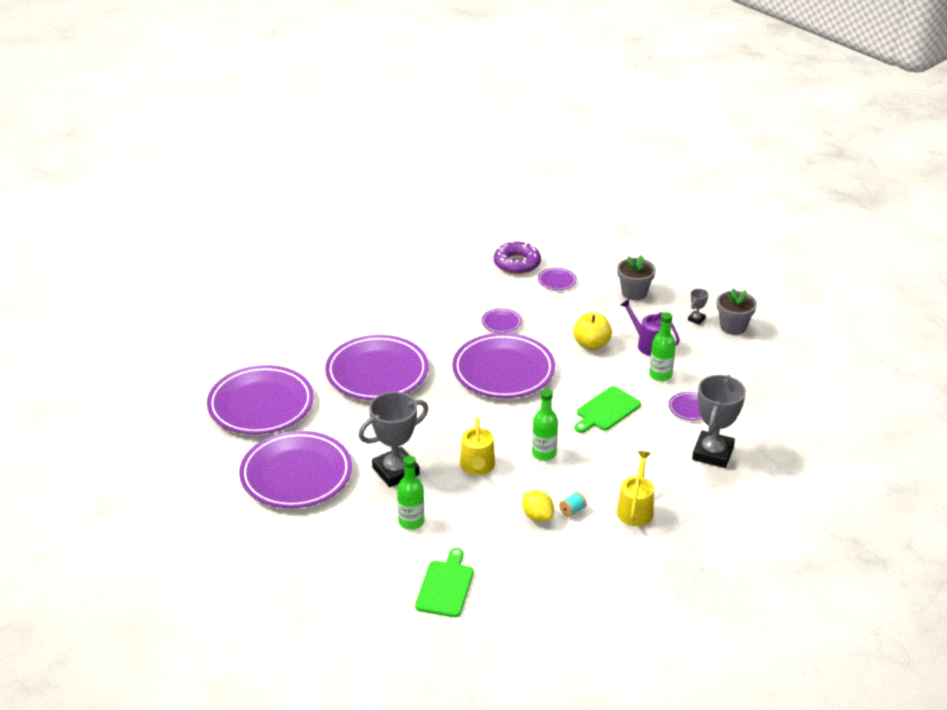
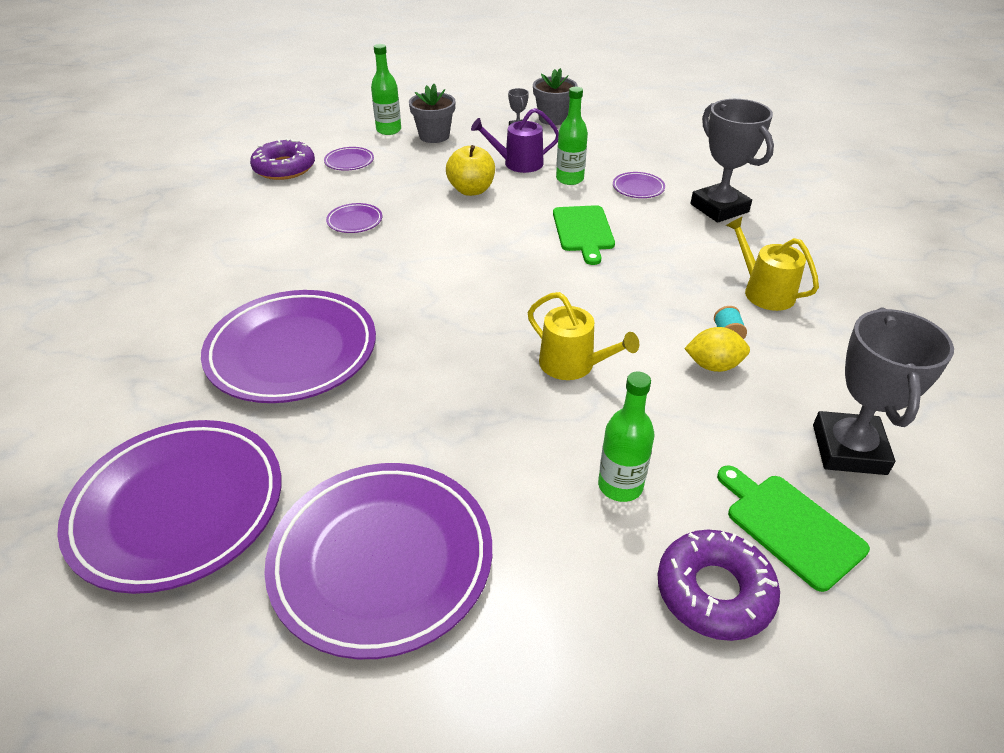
camera: 50 degrees left, 5 degrees up
grey trophy [359,392,428,487] -> grey trophy moved to [813,307,954,475]
purple plate [452,333,555,398] -> none
green bottle [532,389,558,461] -> green bottle moved to [371,44,401,135]
none -> purple donut [658,529,780,641]

